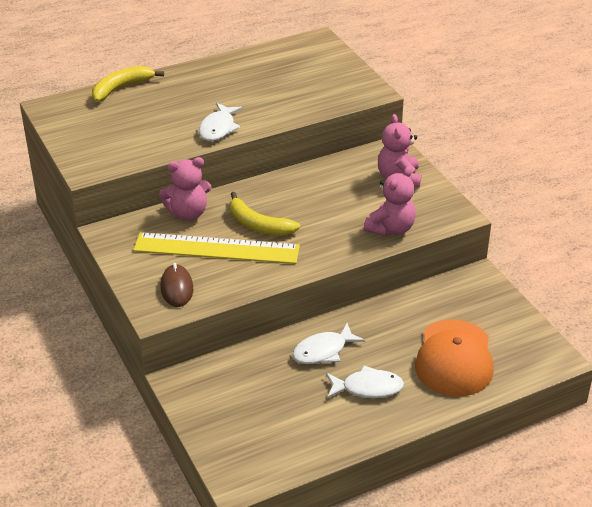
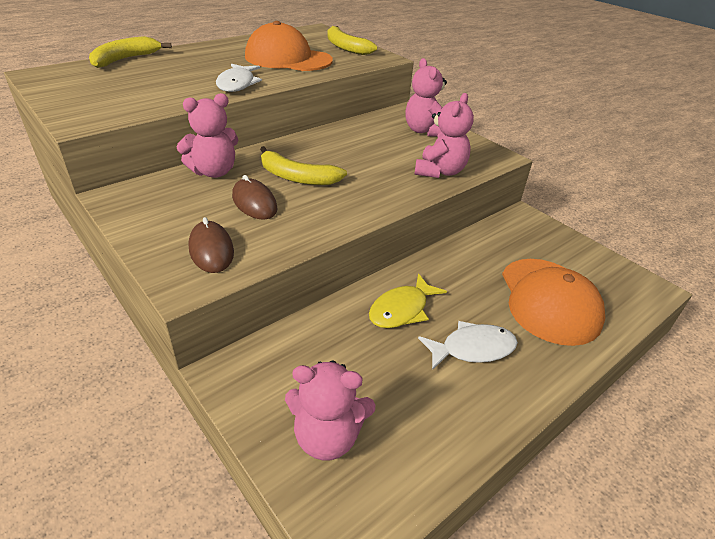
camera: 15 degrees left, 0 degrees up
yellow ruler [133,232,300,264] -> brown mouse [232,175,277,220]
white fish [292,323,365,364] -> yellow fish [369,273,447,328]
none -> orange cap [245,21,333,71]
none -> pink teddy bear [285,360,376,460]
none -> yellow banana [327,26,377,55]

